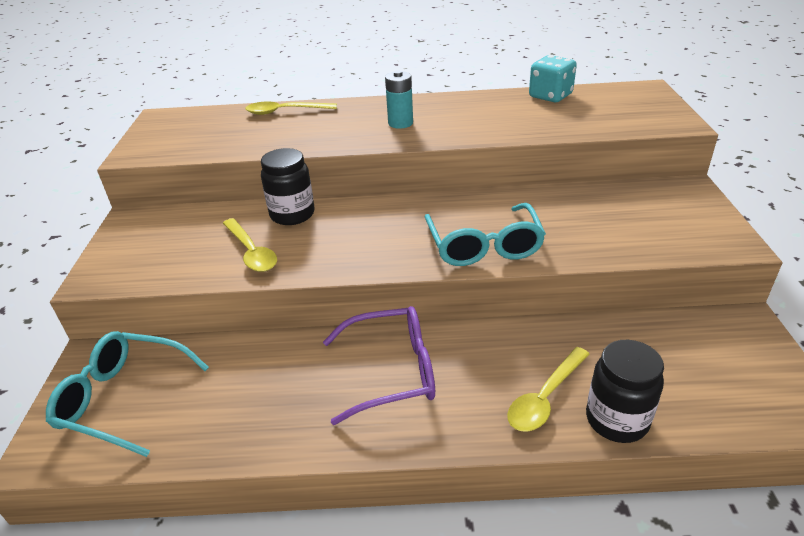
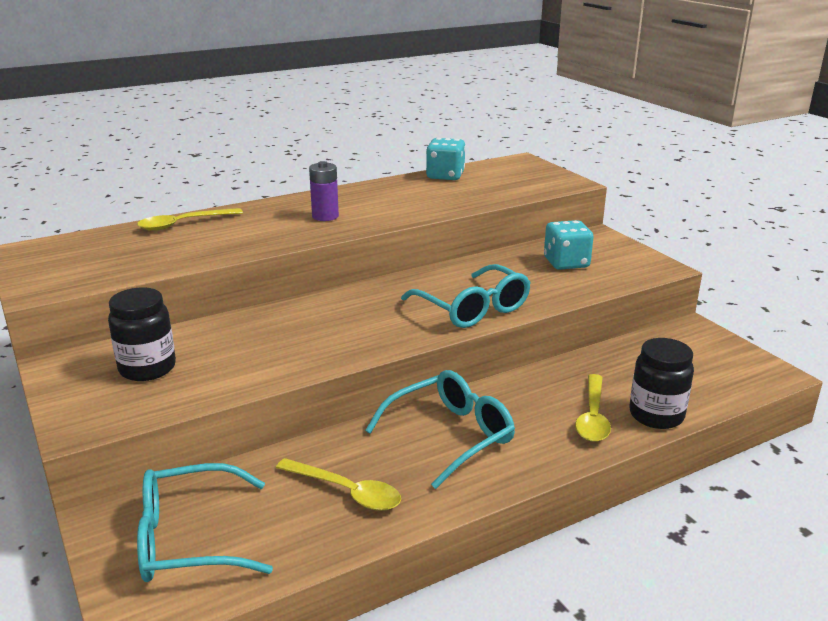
camera: 30 degrees left, 10 degrees down
yellow spoon [223,218,277,272] -> yellow spoon moved to [276,458,401,511]
black jar [261,148,315,225] -> black jar moved to [108,287,176,381]
purple glasses [323,306,435,425] -> turquoise glasses [365,370,515,489]
turquoise battery [385,70,413,129] -> purple battery [309,161,339,221]
none -> turquoise dice [544,220,594,270]

